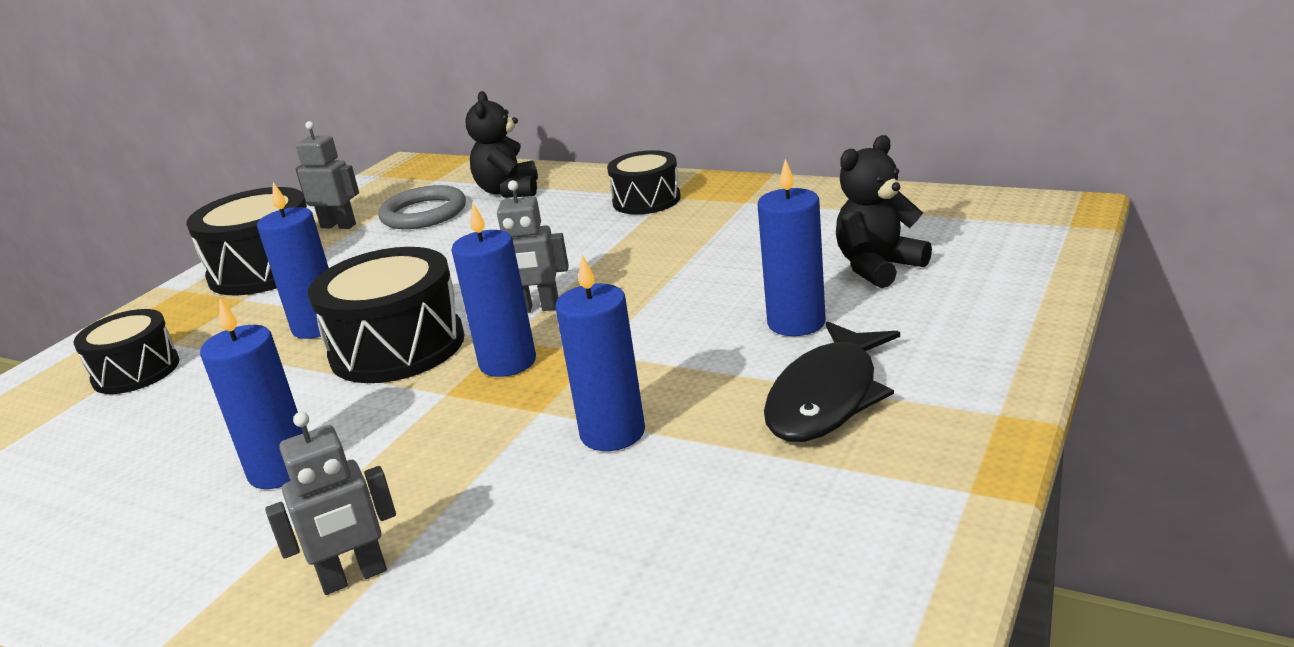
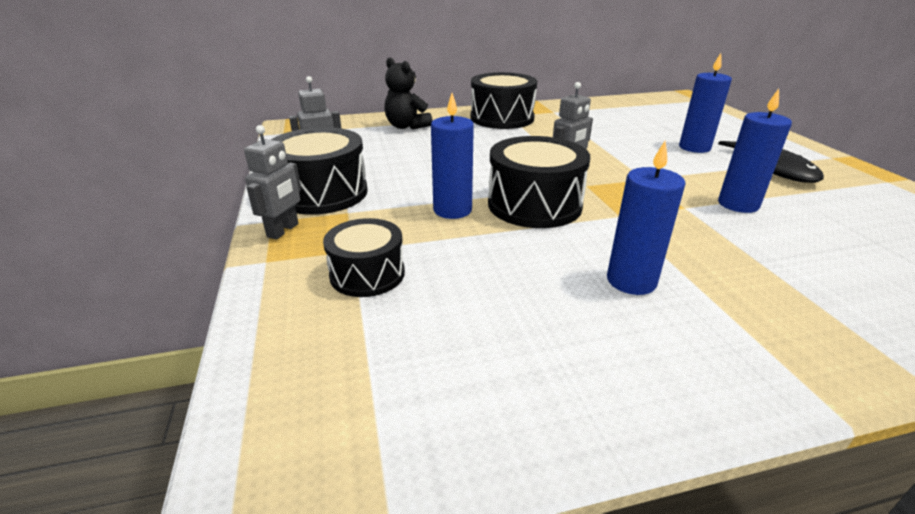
camera: 45 degrees left, 5 degrees up
grey robot [265,412,396,595] -> grey robot moved to [244,125,302,240]
grey ring [378,185,466,229] -> none
blue candle [451,203,536,377] -> none
black drum [607,150,681,214] -> black drum [471,72,537,129], size x1.58
black teddy bear [836,135,932,288] -> none

